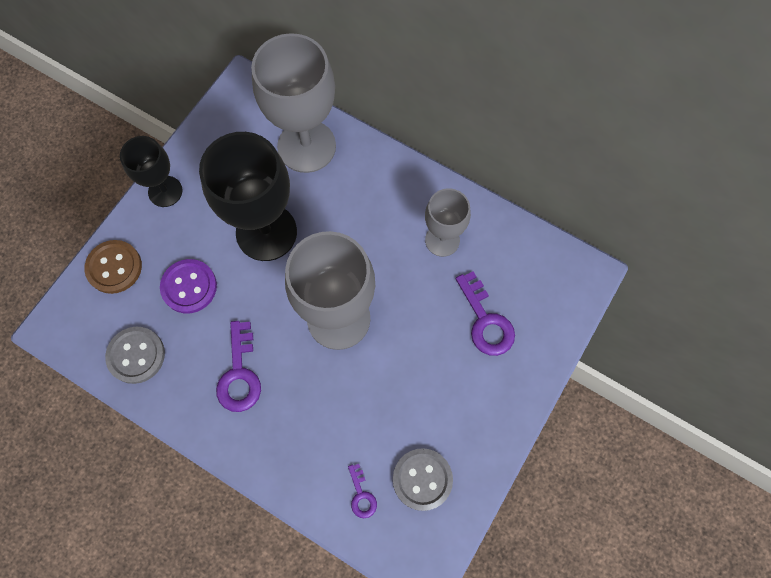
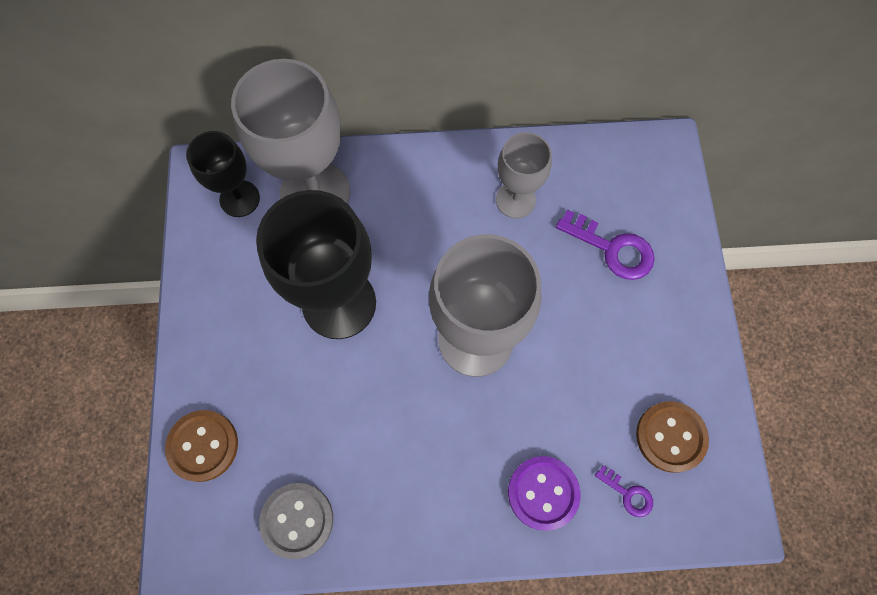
camera: 35 degrees left, 0 degrees up
black goblet [120,136,182,207] -> black goblet moved to [186,131,260,217]
purple button [160,259,217,313] -> purple button moved to [508,456,580,531]
purple key [216,321,261,412] -> none
grey button [393,448,453,511] -> brown button [636,401,709,473]

